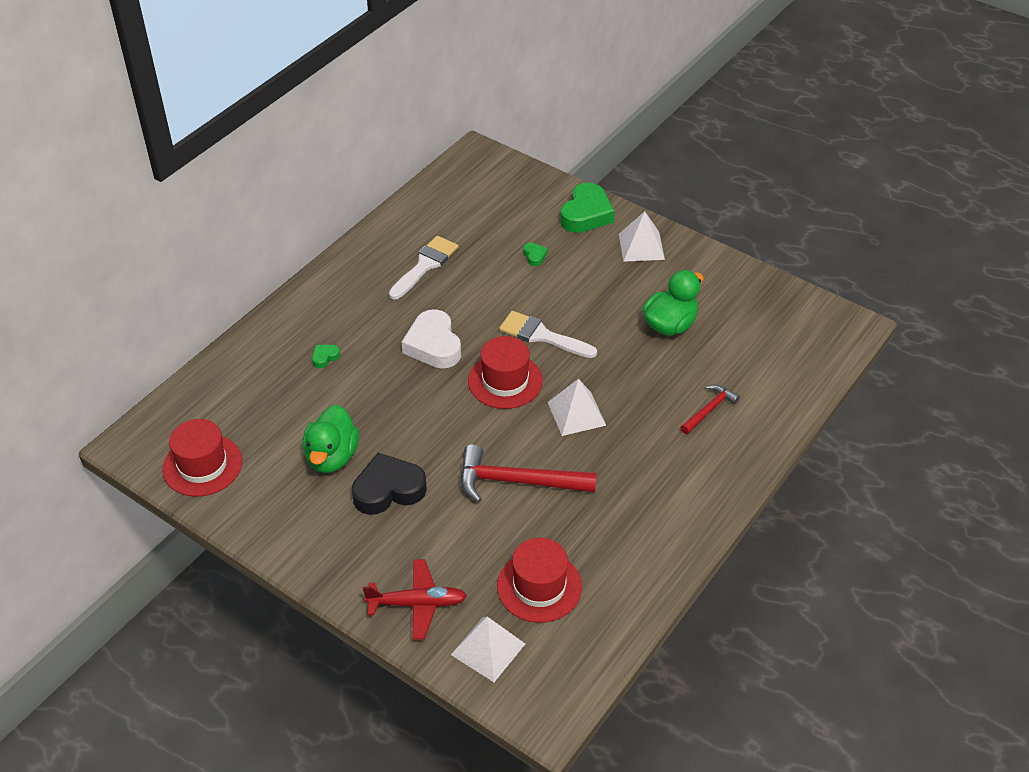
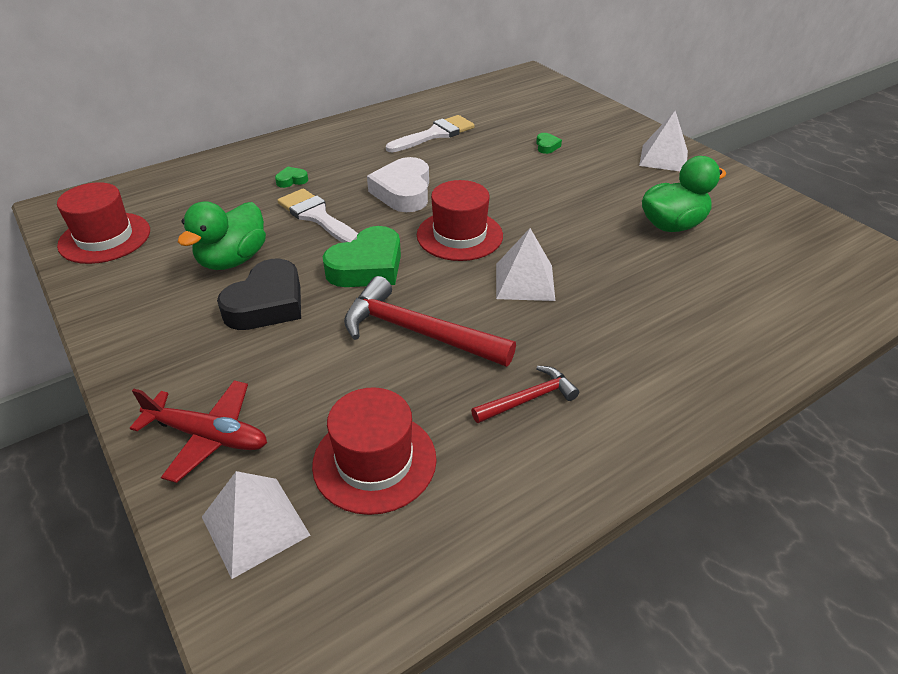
camera: 20 degrees right, 5 degrees down
black heart [352,453,427,515] -> black heart turned 120 degrees clockwise [217,259,301,330]
white brush [499,311,597,358] -> white brush moved to [277,189,358,243]
green heart [560,182,615,233] -> green heart moved to [323,226,401,287]
red hammer [680,385,740,434] -> red hammer moved to [471,366,579,423]

